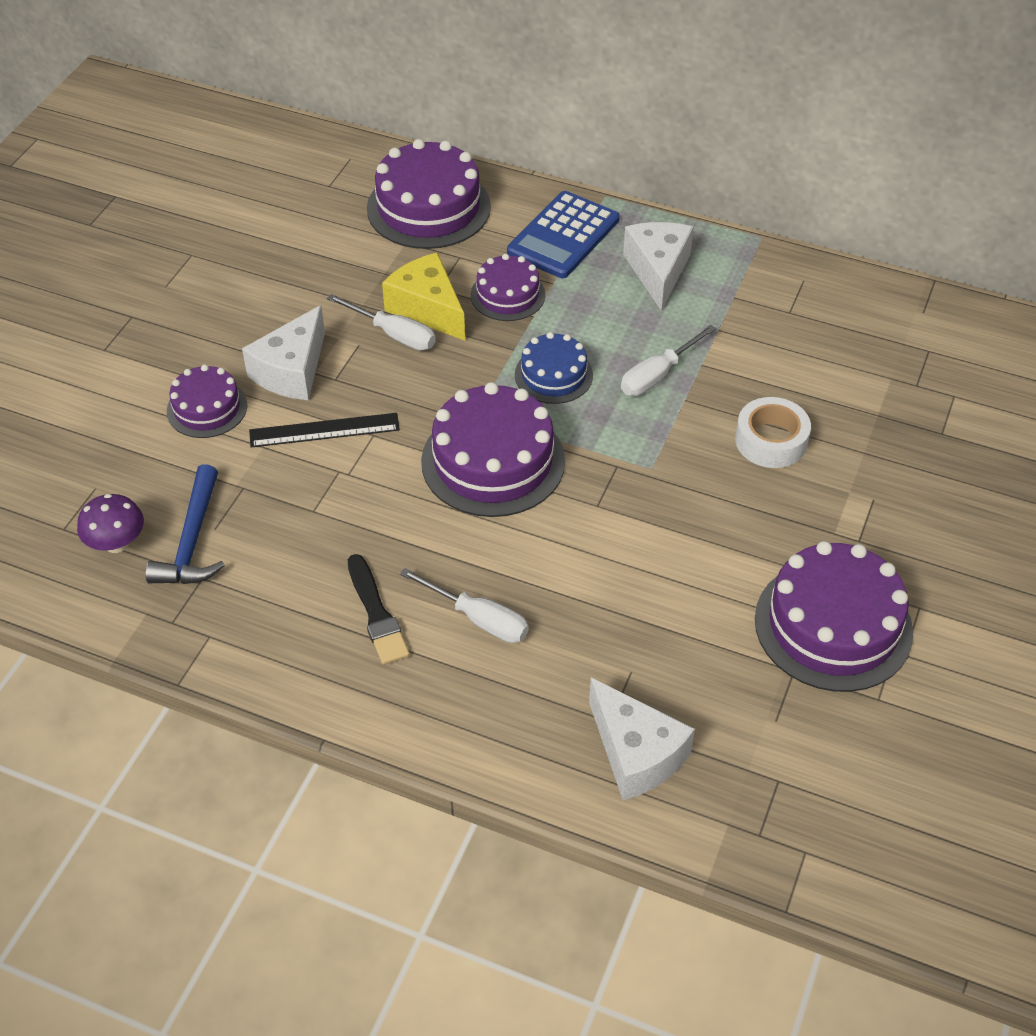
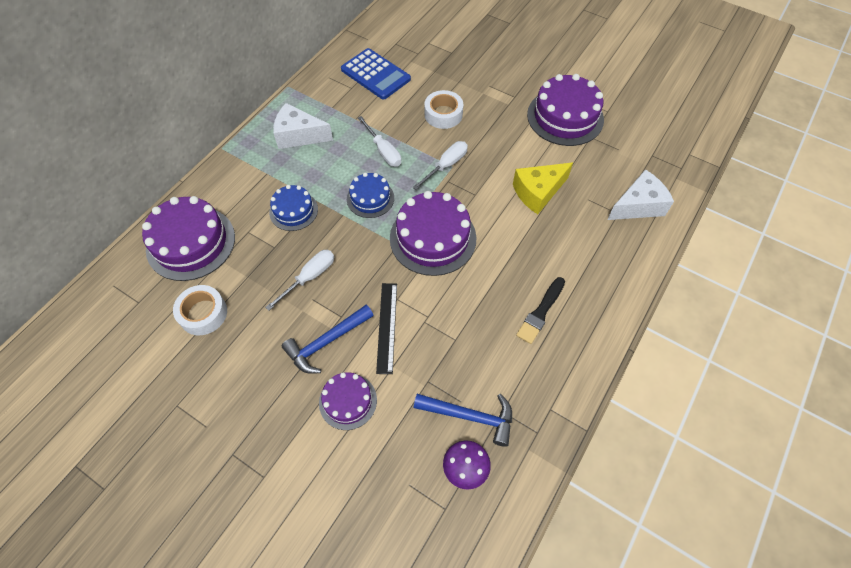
camera: 80 degrees left, 10 degrees up
white cheese [242,305,325,400] -> blue hammer [282,305,374,374]
black brush [348,554,410,665] -> black brush turned 135 degrees clockwise [516,277,565,344]
yellow cheese [382,252,465,341] -> yellow cheese moved to [513,162,573,214]
white screwdriver [400,568,529,643] -> white screwdriver moved to [412,141,468,190]
purple cake [471,254,545,321] -> blue cake [269,185,318,231]
blue calculator [507,191,620,278] -> blue calculator moved to [341,48,411,100]
none -> white tape [173,285,227,335]

